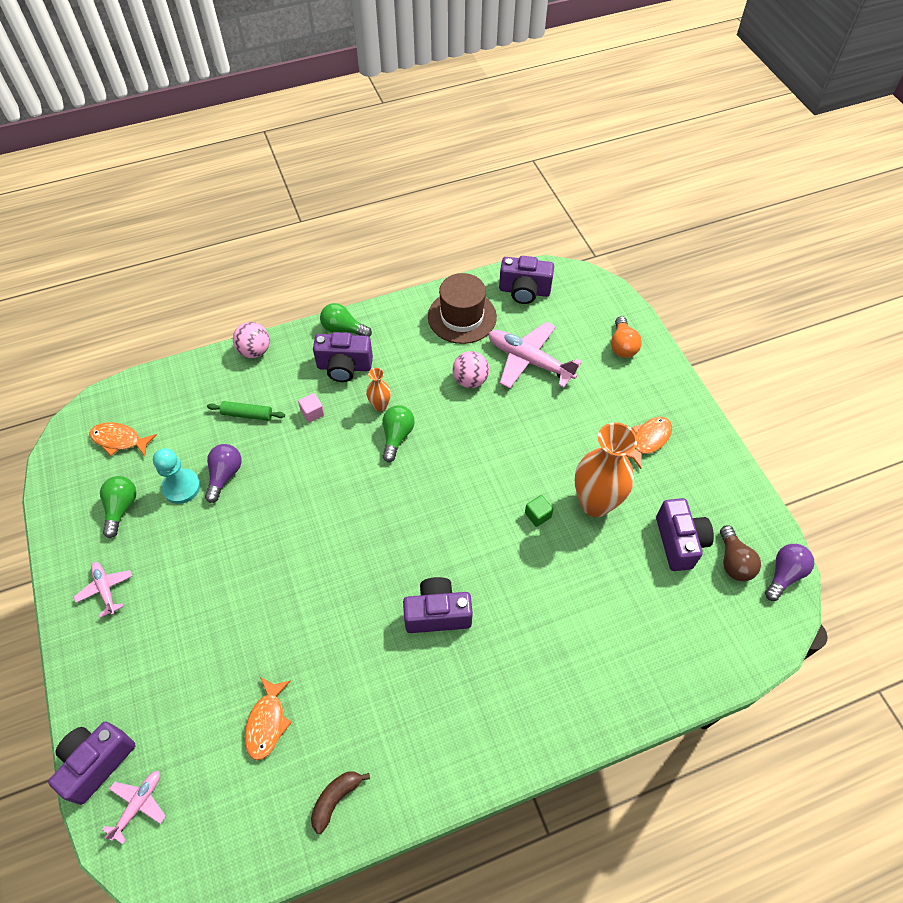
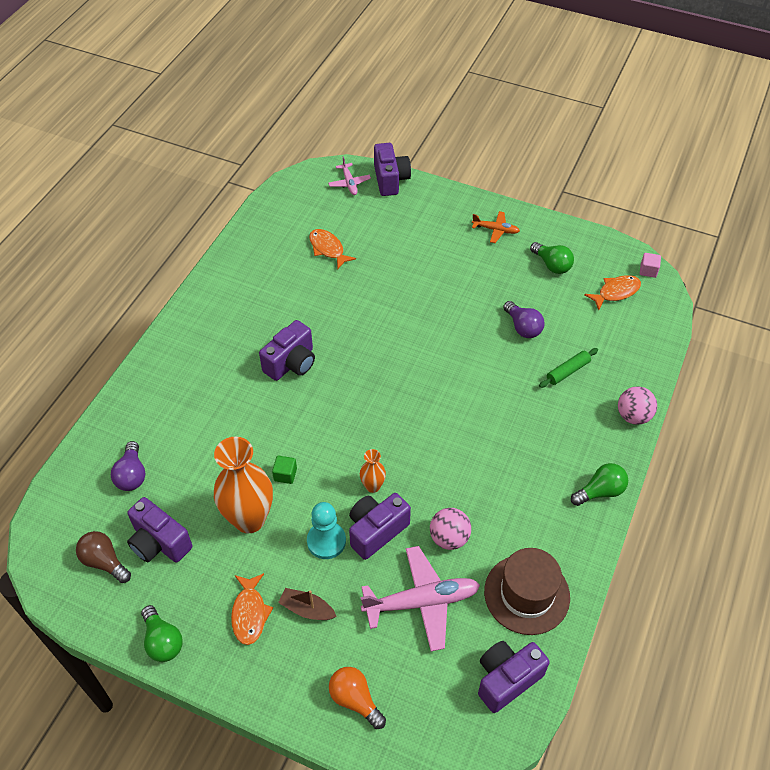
camera: 135 degrees right, 5 degrees down
pink plane [74,562,132,618] -> orange plane [472,211,520,243]
turquoise pawn [153,448,201,504] -> turquoise pawn moved to [307,502,346,559]
pink cube [298,393,324,422] -> pink cube moved to [640,253,661,278]
brown banana [311,771,370,834] -> none
purple camera [313,332,373,382] -> purple camera moved to [349,493,411,560]
orange vase [366,368,391,412] -> orange vase moved to [360,449,386,493]
green light bulb [383,405,415,462] -> green light bulb moved to [141,605,183,662]
purple light bulb [765,544,814,601] -> purple light bulb moved to [111,441,145,491]
none -> brown boat [278,588,337,620]

